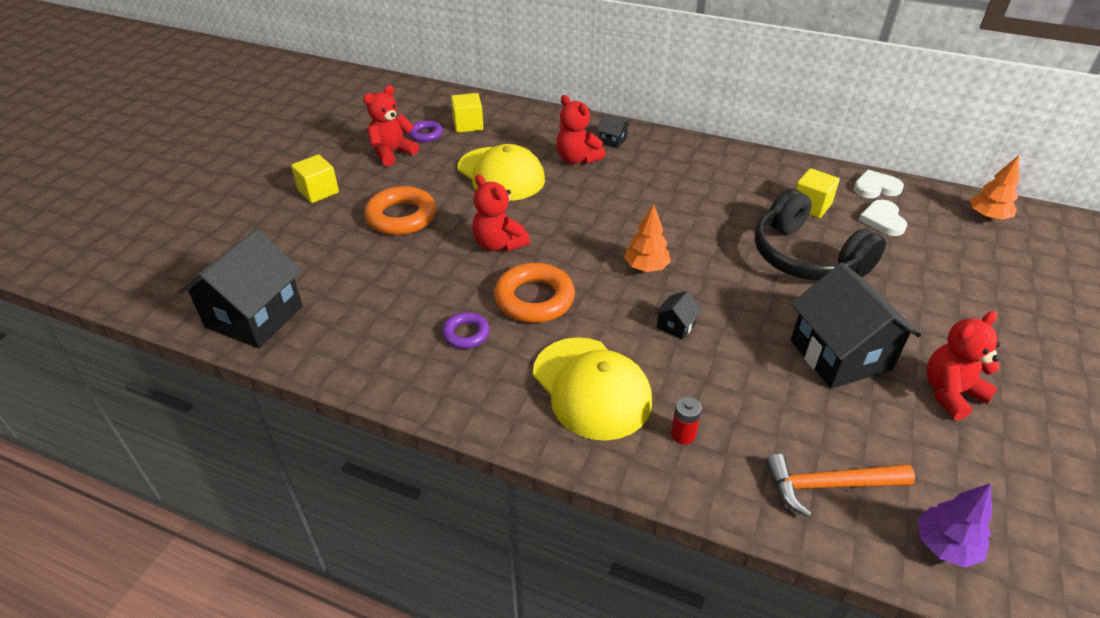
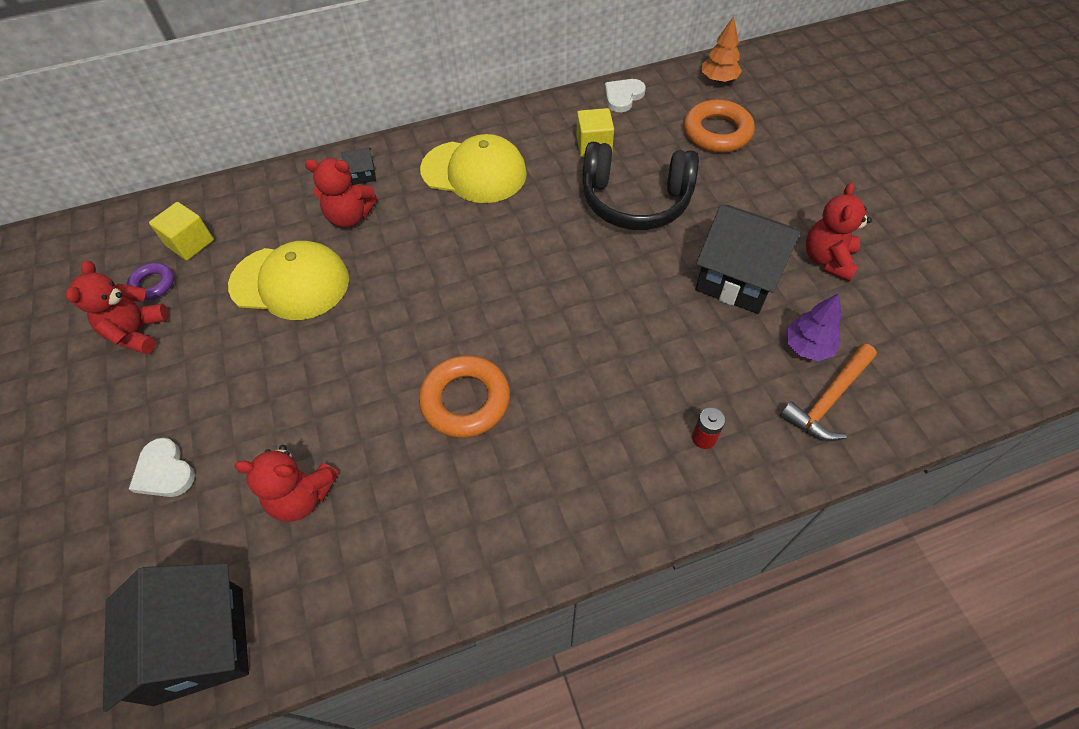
camera: 40 degrees left, 15 degrees up
yellow cube [291,155,339,203] -> none
orange ring [364,186,436,235] -> orange ring moved to [684,100,755,153]
purple ring [442,312,490,349] -> none
red teddy bear [472,174,530,252] -> red teddy bear moved to [234,445,339,522]
yellow cap [533,337,652,441] -> yellow cap moved to [420,134,527,203]
orange tree [624,204,671,272] -> none
black house [655,291,702,340] -> none
white heart [859,199,907,236] -> white heart moved to [129,438,195,497]
purple tree [918,483,992,567] -> purple tree moved to [786,293,842,361]

